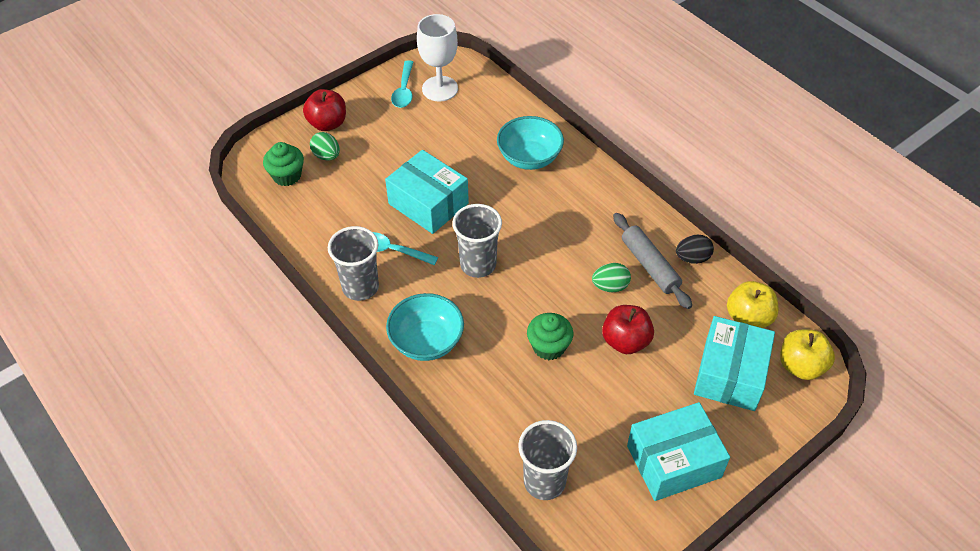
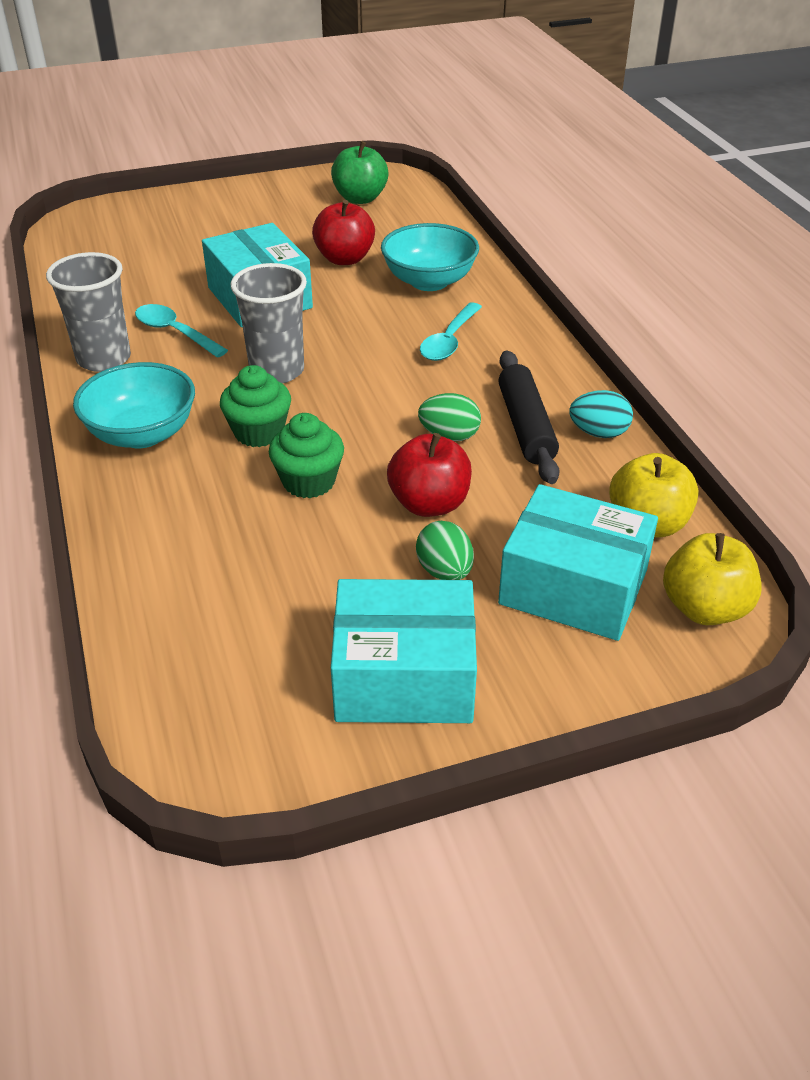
camera: 20 degrees right, 10 degrees down
green cupcake [263,142,304,186] -> green cupcake moved to [220,365,291,447]
red apple [303,89,346,131] -> red apple moved to [312,200,375,265]
green egg [310,132,340,161] -> green egg moved to [416,521,474,580]
turquoise spoon [391,60,413,108] -> turquoise spoon moved to [420,302,482,361]
white goblet [417,14,458,101] -> green apple [331,141,389,204]
grey cup [518,420,577,500] -> none
grey rolling pin [613,213,692,309] -> black rolling pin [498,351,560,484]
black egg [676,234,714,264] -> turquoise egg [569,390,633,438]
turquoise box [694,316,775,411] -> turquoise box turned 75 degrees clockwise [498,484,658,641]

